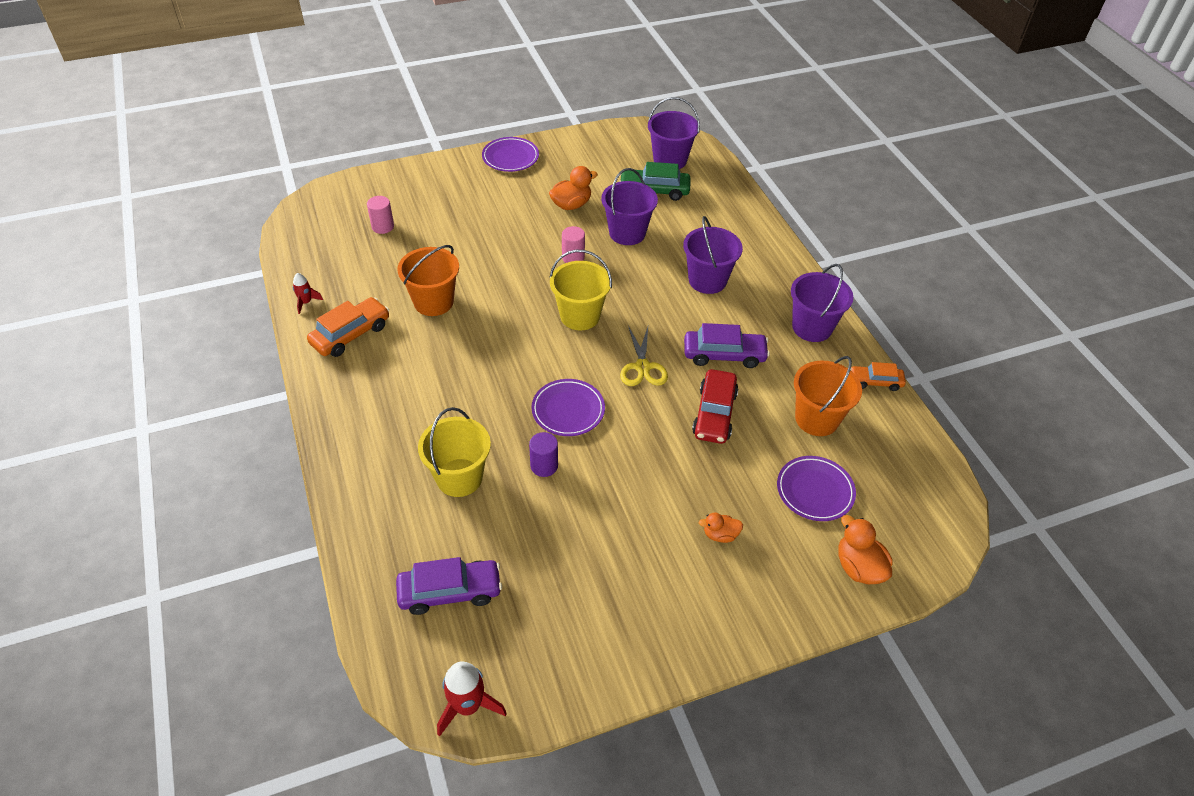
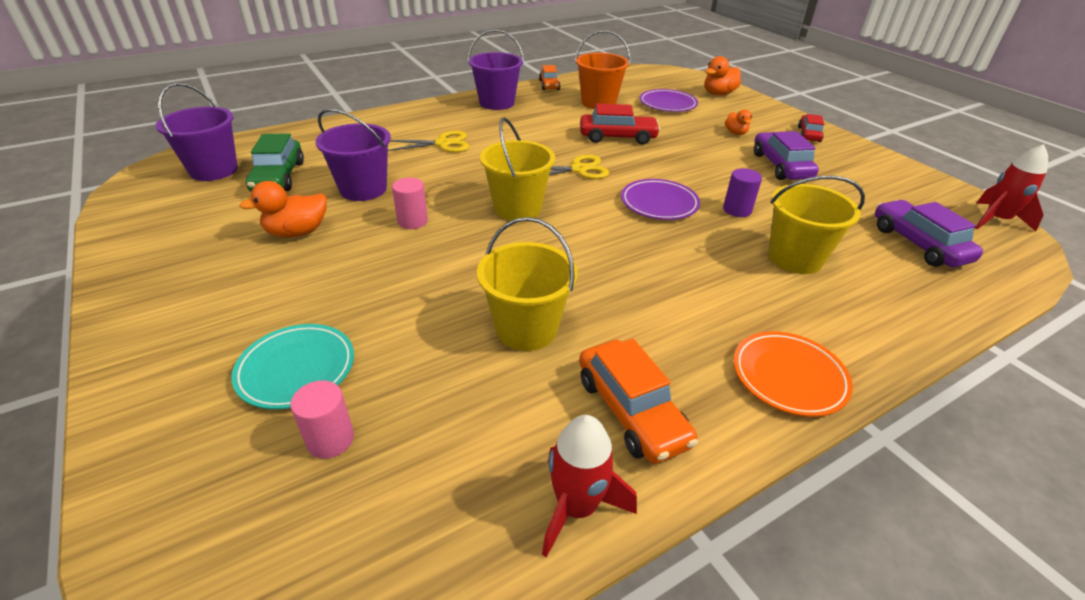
camera: 100 degrees left, 10 degrees down
red rocket [293,273,323,314] -> red rocket [542,415,637,558], size x1.72
orange car [307,297,389,357] -> orange car turned 150 degrees counterclockwise [579,339,698,464]
orange bucket [398,245,459,316] -> yellow bucket [477,217,577,351]
purple plate [482,137,539,172] -> none
orange duck [549,166,598,210] -> orange duck turned 75 degrees counterclockwise [239,181,327,237]
purple bucket [683,216,743,294] -> yellow scissors [388,131,469,152]
purple car [684,323,770,368] -> purple car moved to [754,131,819,180]
none -> turquoise plate [231,324,354,409]
none -> orange plate [733,331,853,417]
none -> red car [798,114,824,142]

